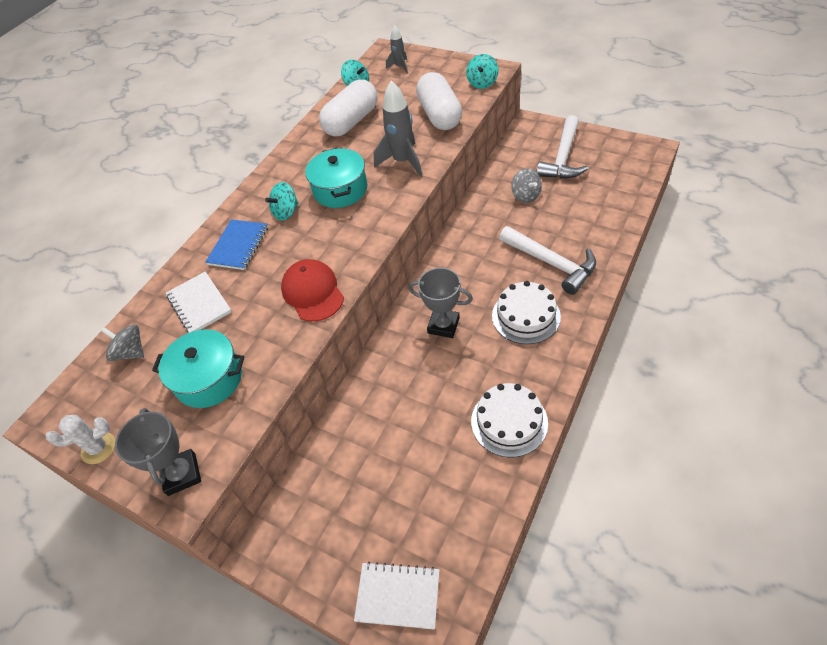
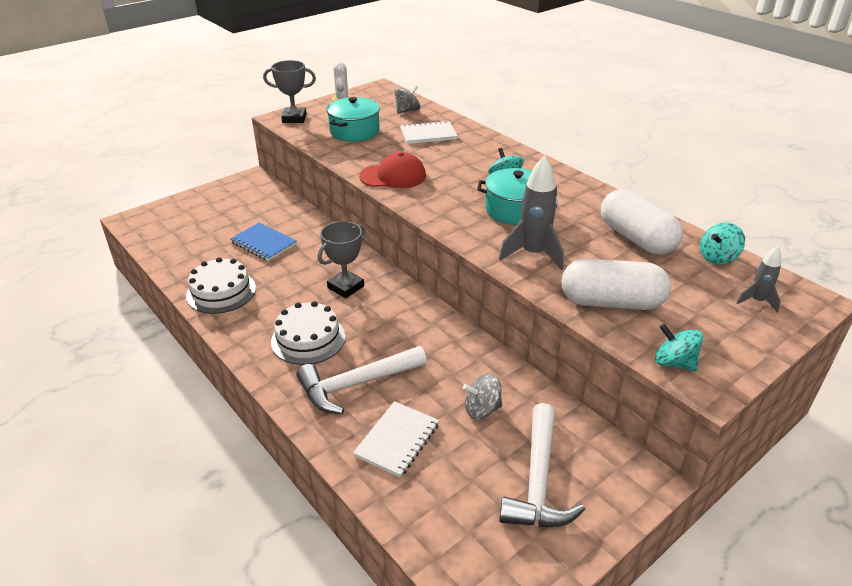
camera: 105 degrees right, 15 degrees down
blue notebook [205,219,268,270] -> blue notebook moved to [230,222,297,261]
white notebook [354,562,440,629] -> white notebook moved to [353,401,439,478]
white hammer [536,115,589,179] -> white hammer turned 120 degrees counterclockwise [499,403,585,527]

